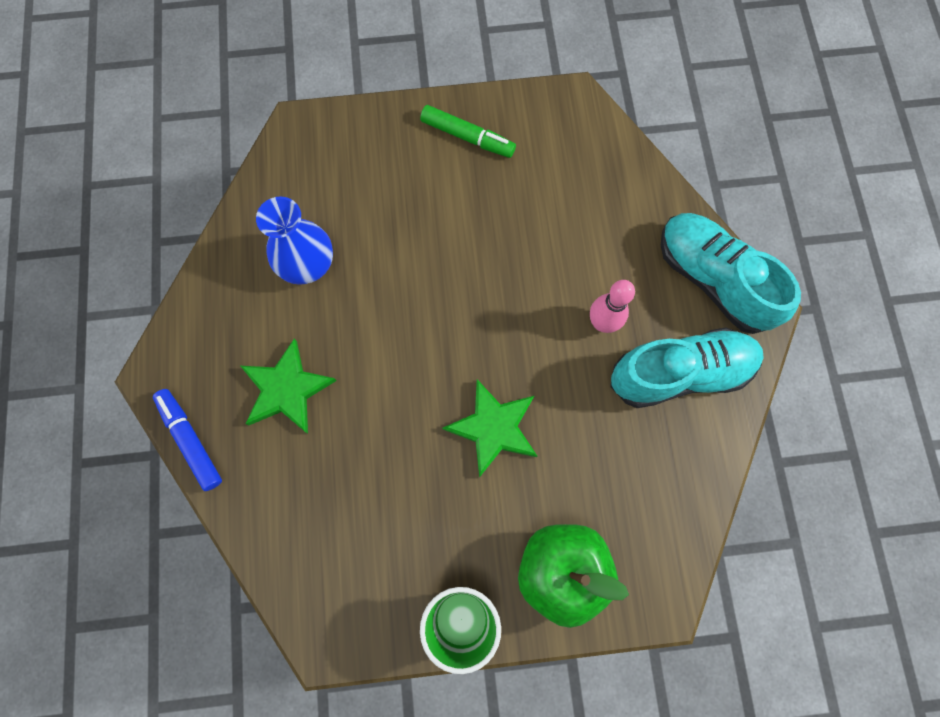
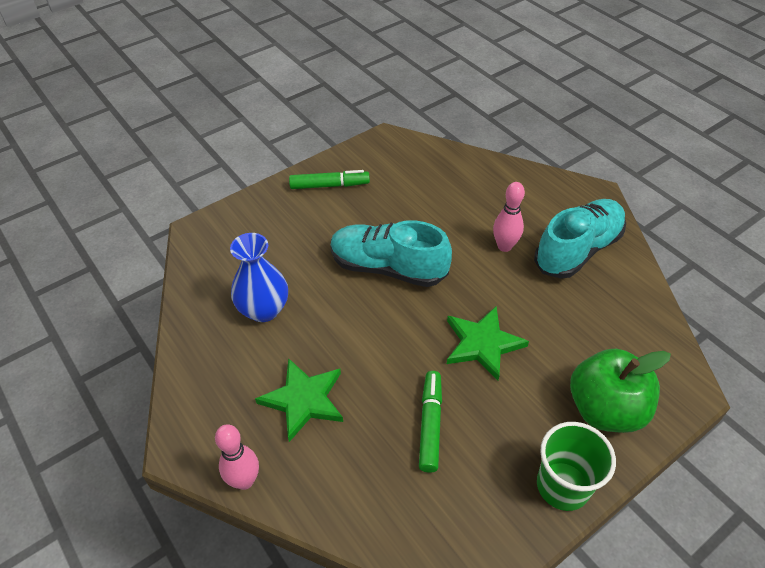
camera: 30 degrees left, 25 degrees down
blue marker [153,389,222,491] -> pink bowling pin [215,424,259,490]
turquoise shoe [661,213,801,334] -> turquoise shoe moved to [330,220,452,287]
none -> green marker [419,371,442,473]

